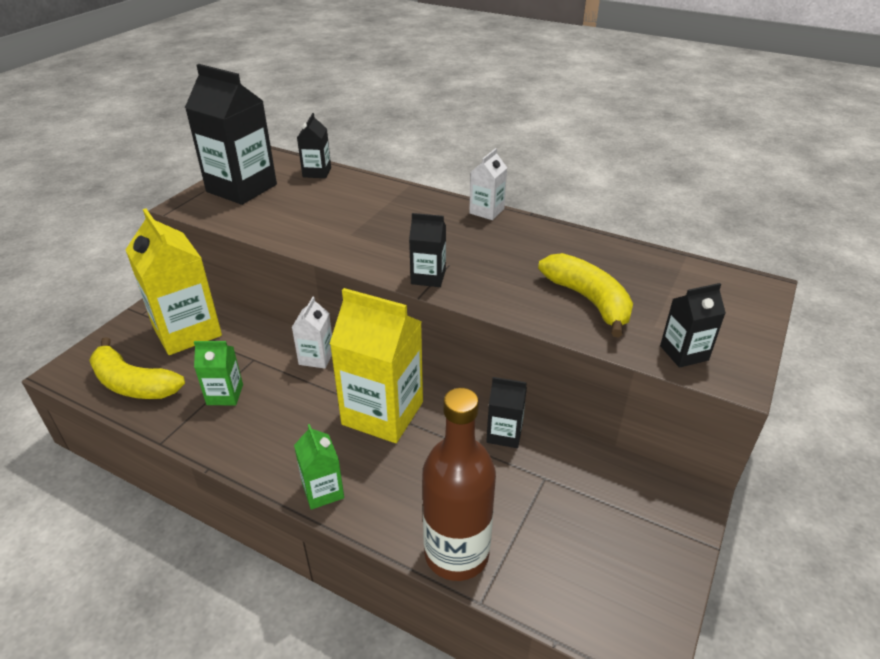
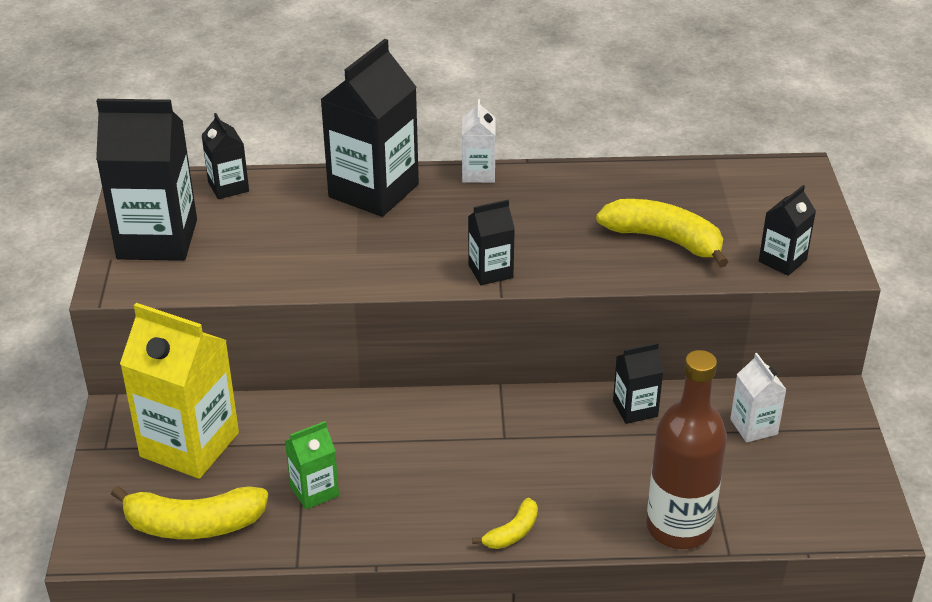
camera: 30 degrees left, 0 degrees up
white carton [292,297,332,369] -> white carton moved to [730,353,787,442]
green carton [294,424,344,510] -> yellow banana [472,498,538,549]
yellow carton [330,288,423,443] -> none
none -> black carton [320,39,419,217]

